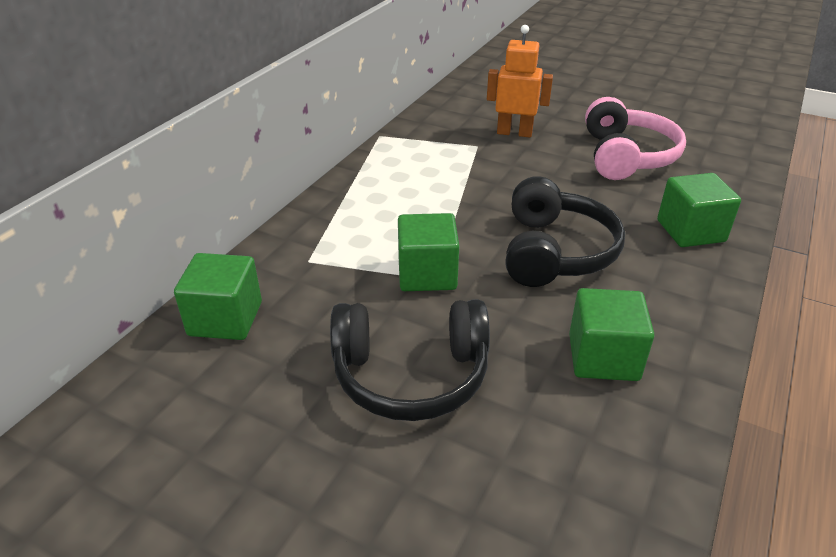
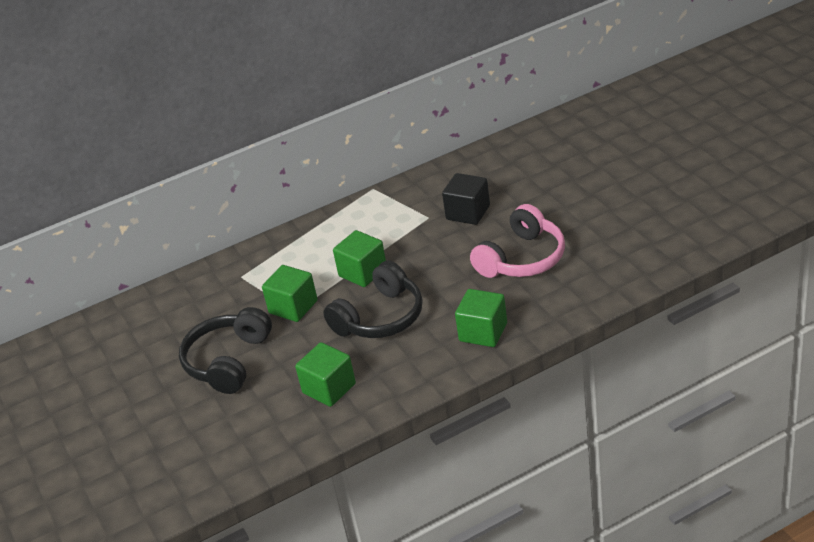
camera: 40 degrees right, 0 degrees up
green cube [174,253,262,340] -> green cube moved to [333,230,386,287]
black headphones [330,299,490,421] -> black headphones turned 75 degrees clockwise [179,307,272,394]
orange robot [487,25,553,137] -> black cube [442,173,490,225]

